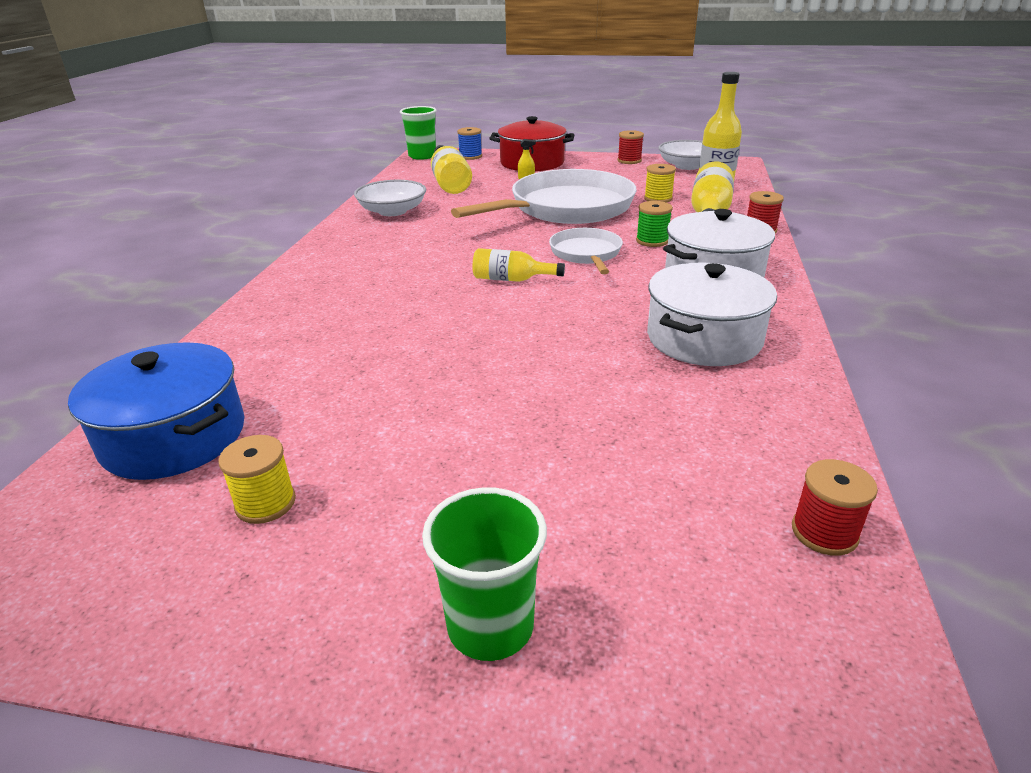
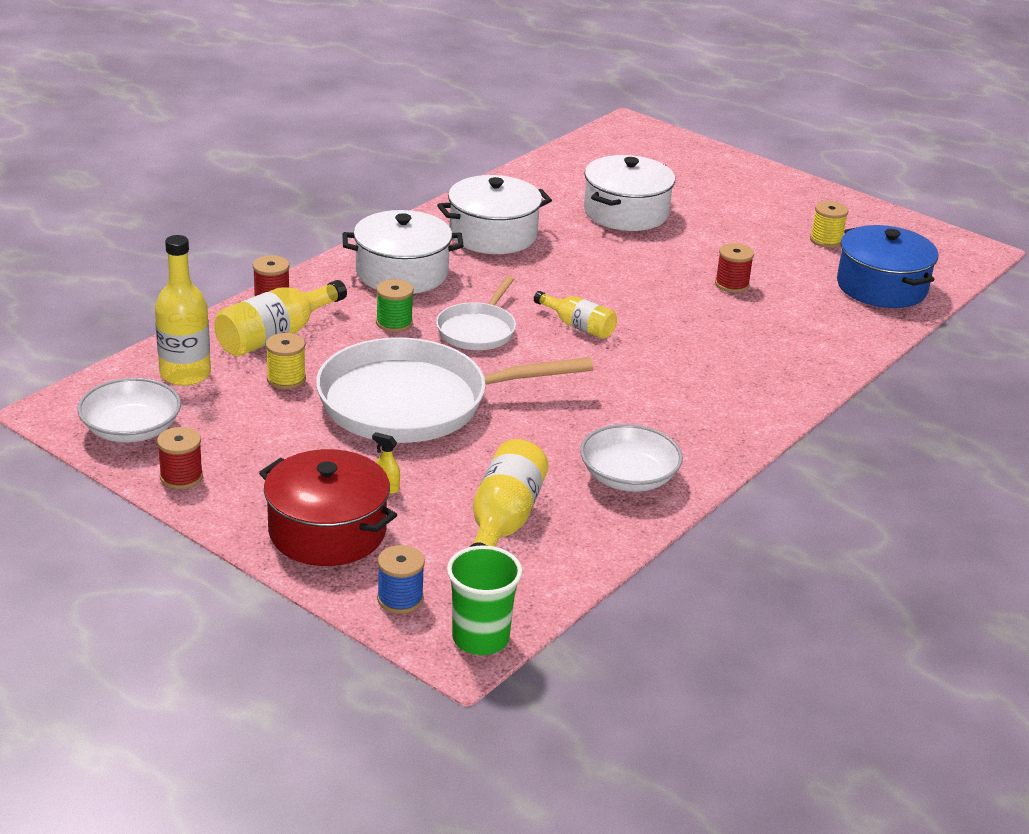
camera: 155 degrees left, 0 degrees up
green cup [422,487,547,661] -> none
red spool [792,459,878,556] -> red spool moved to [715,243,754,293]
none -> white pot [584,155,675,231]

